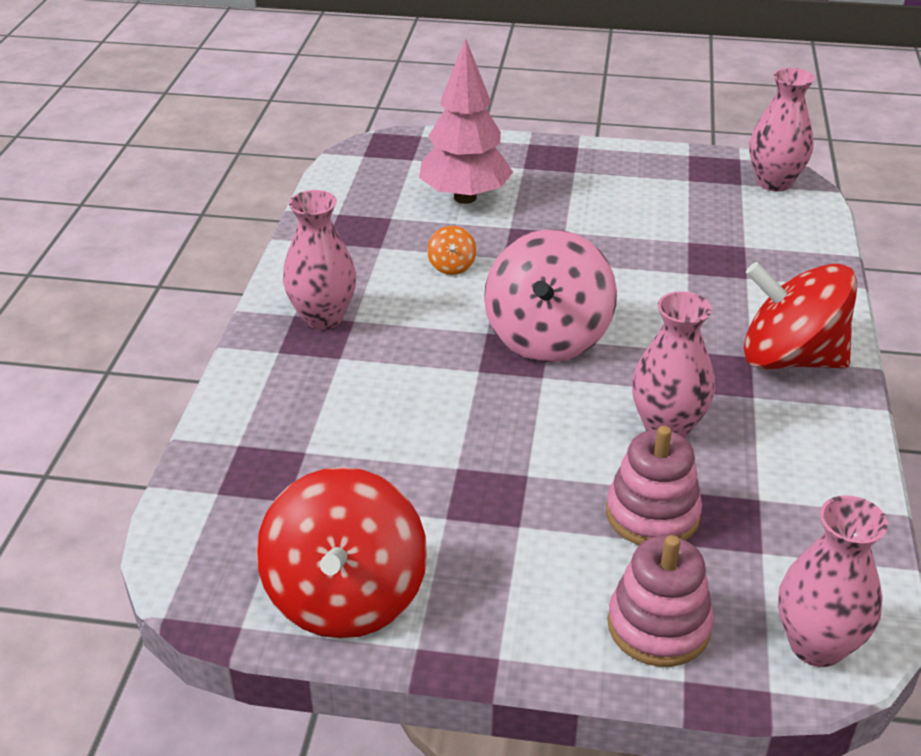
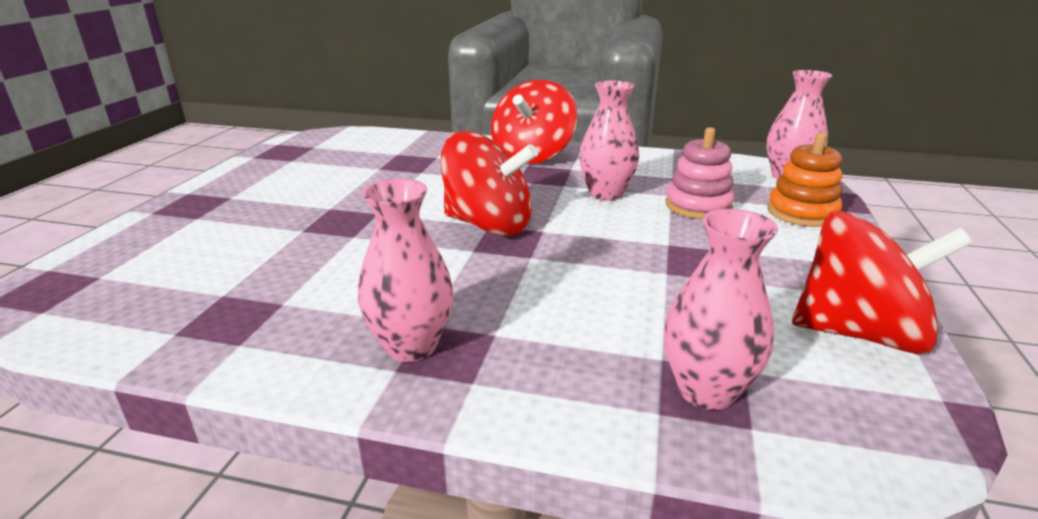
camera: 85 degrees left, 10 degrees down
pink tree [419,38,513,204] -> none
orange spinning top [427,226,477,275] -> none
pink spinning top [484,229,617,362] -> red spinning top [441,131,538,236]
pink stacking toy [607,535,714,667] -> orange stacking toy [767,133,842,227]
pink vase [749,68,815,192] -> pink vase moved to [664,209,778,410]

